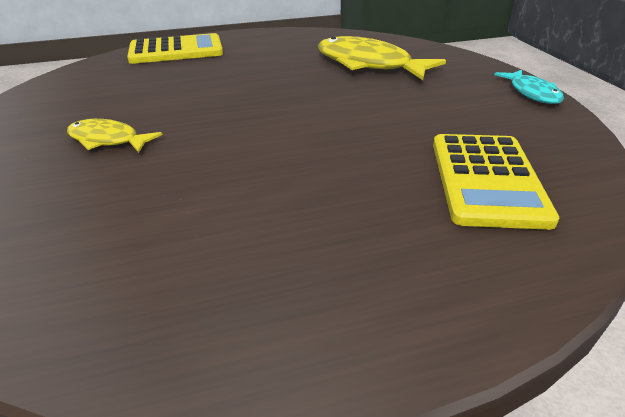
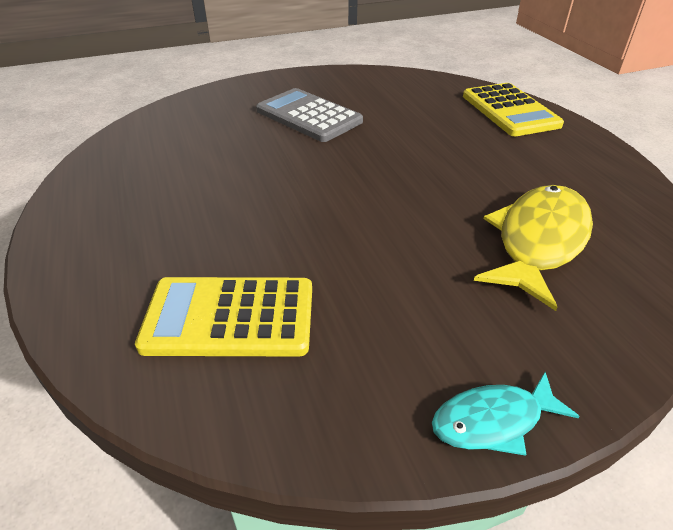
camera: 85 degrees right, 5 degrees up
yellow fish [67,119,163,153] -> grey calculator [256,88,363,142]

